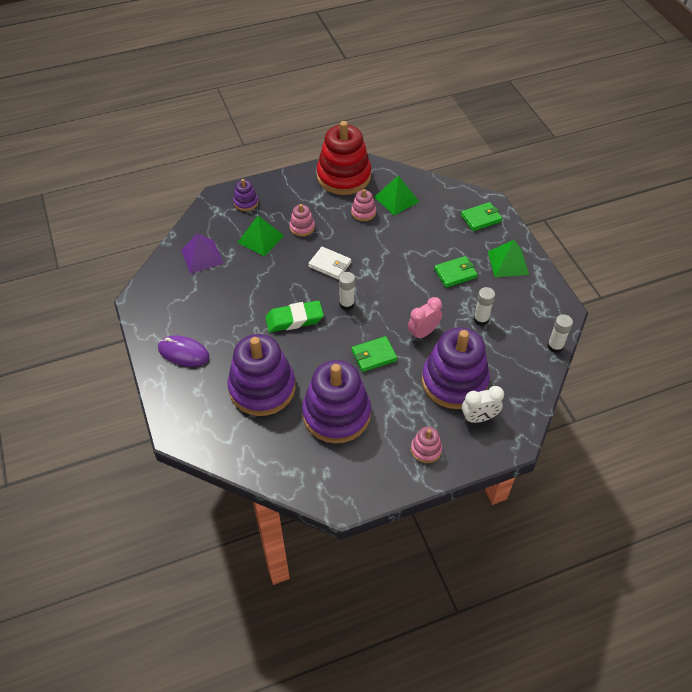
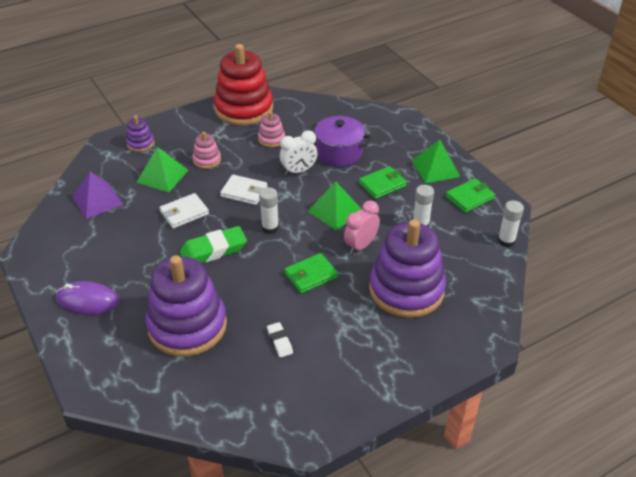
camera: 10 degrees left, 10 degrees down
purple stacking toy [302,360,371,444] -> white eraser [267,322,293,358]
green pyramid [375,175,419,215] -> green pyramid moved to [307,182,361,230]
pink stacking toy [411,426,442,463] -> none
green wallet [461,202,502,231] -> green wallet moved to [446,178,495,213]
white clock [462,386,504,423] -> white clock moved to [280,131,317,175]
none -> white wallet [159,193,209,229]
none -> purple pot [309,116,372,167]

